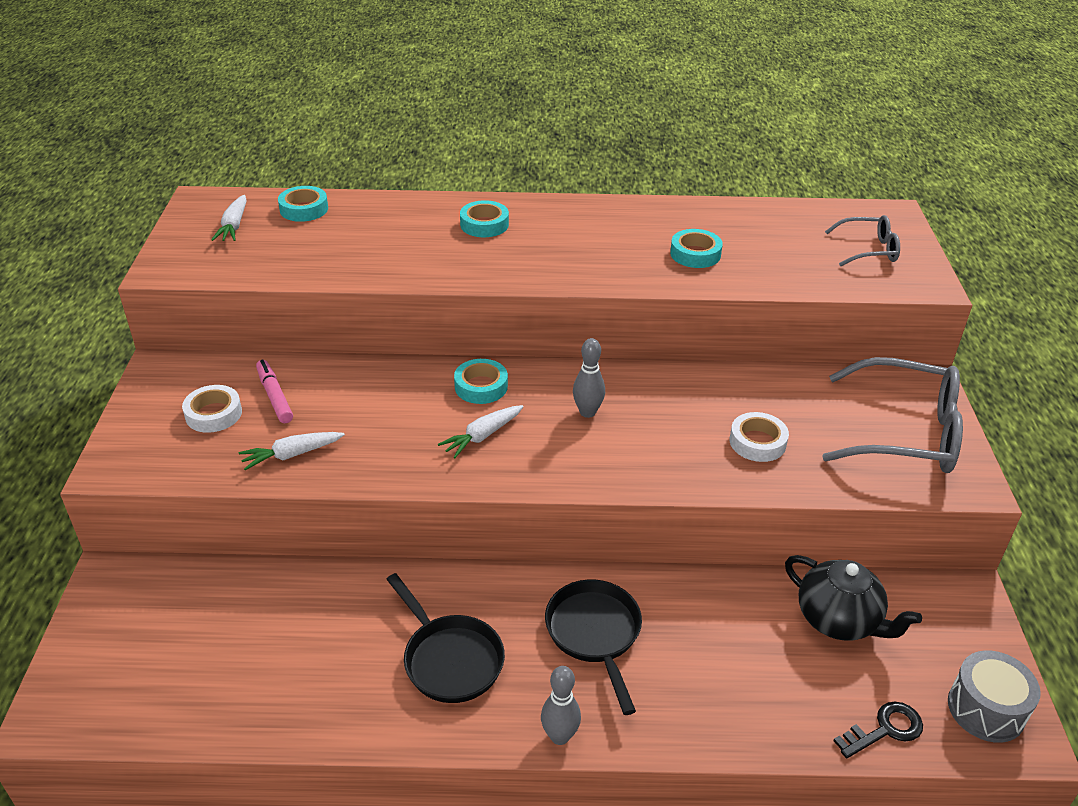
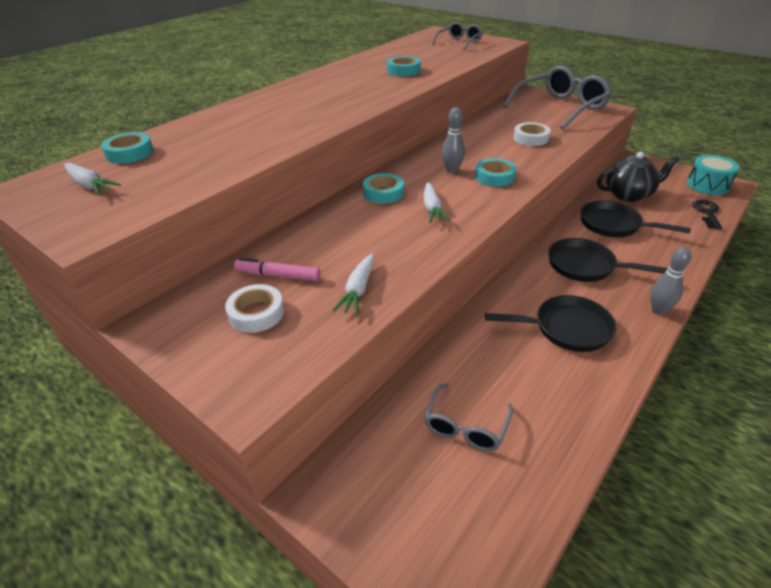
camera: 50 degrees left, 0 degrees up
turquoise tape [460,200,509,237] -> turquoise tape moved to [475,158,516,187]
grey drum [948,650,1041,743] -> turquoise drum [687,155,739,195]
none -> grey glasses [424,383,513,451]
none -> black pan [580,201,691,237]

